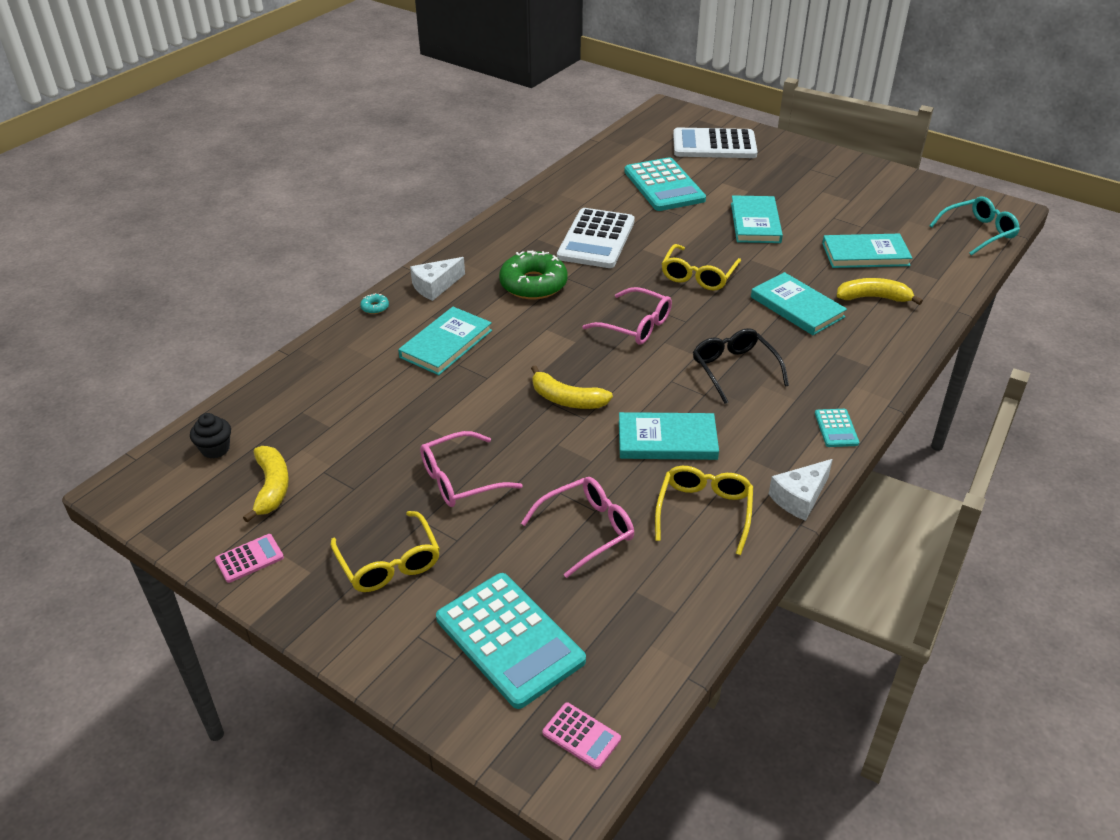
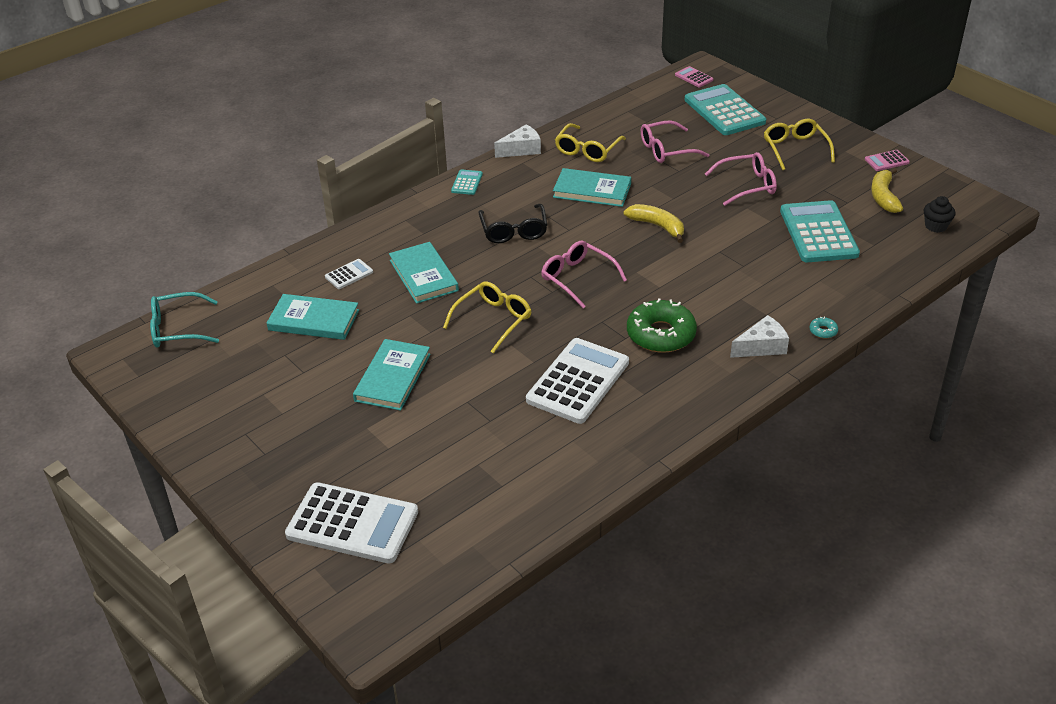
camera: 165 degrees left, 0 degrees up
turquoise book [398,307,492,375] -> none
turquoise calculator [624,157,706,211] -> turquoise calculator moved to [780,200,860,262]
yellow banana [837,278,923,305] -> white calculator [325,259,373,289]

